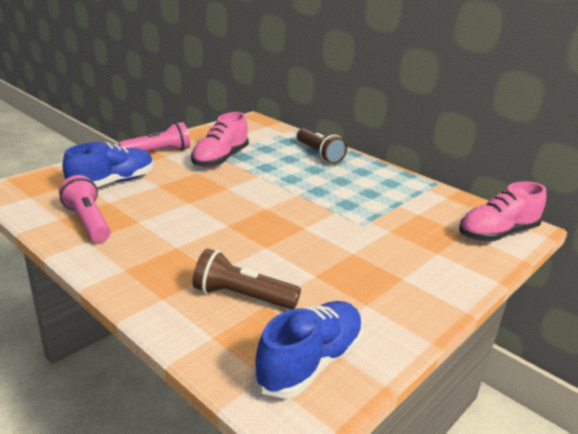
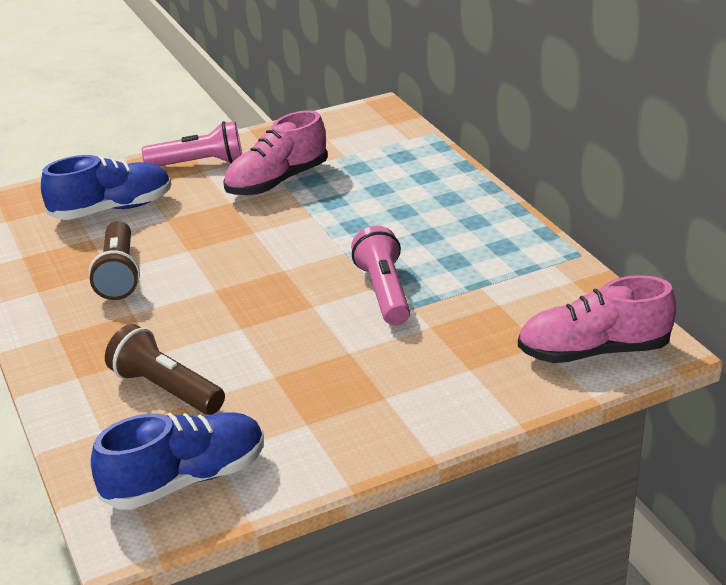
camera: 25 degrees right, 5 degrees up
pink flashlight [59,175,110,243] -> pink flashlight moved to [351,226,410,326]
brown flashlight [297,128,347,164] -> brown flashlight moved to [88,221,140,300]

